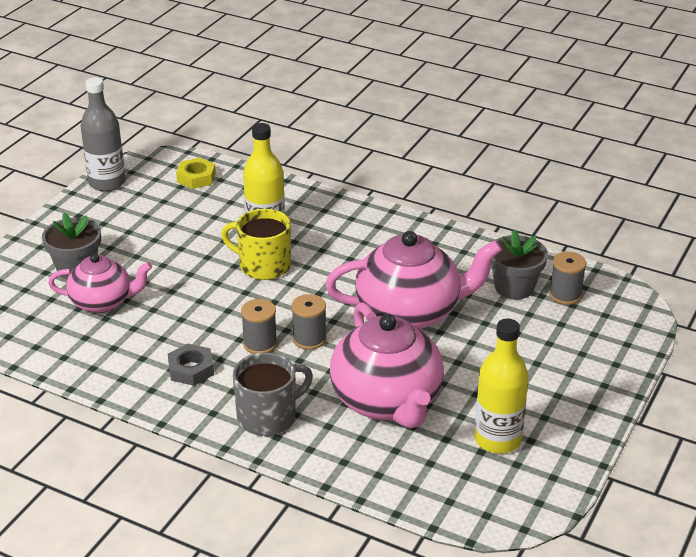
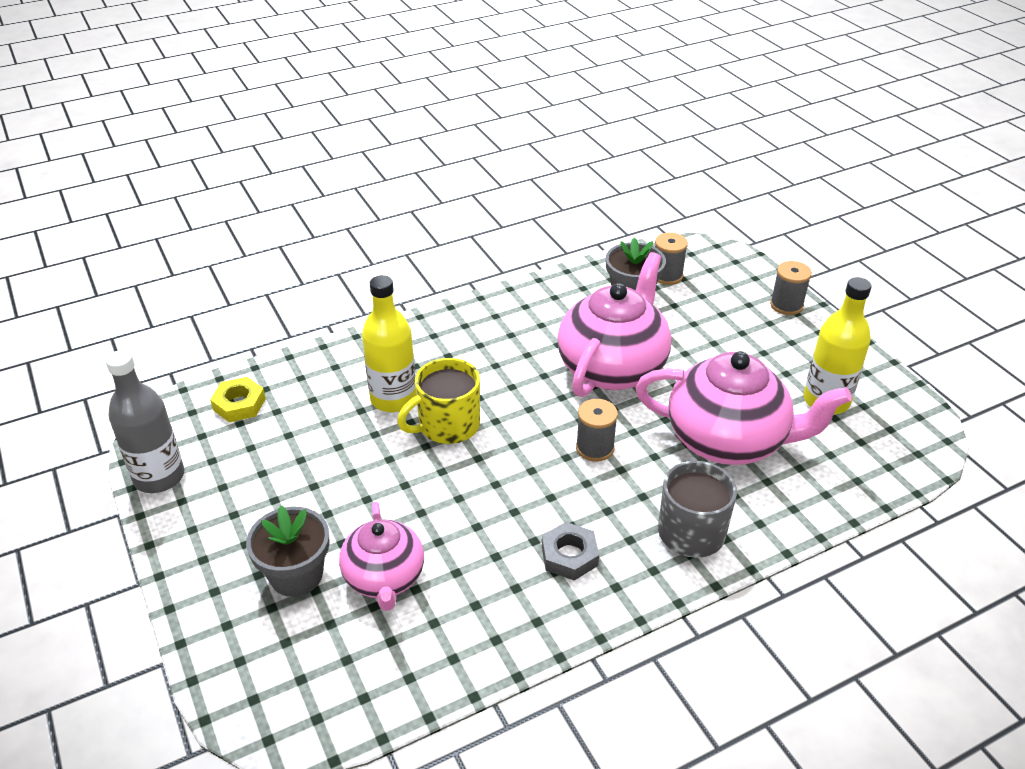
camera: 55 degrees left, 5 degrees up
pink teapot [48,254,152,313] -> pink teapot turned 135 degrees clockwise [339,502,424,611]
grey spool [241,299,277,354] -> grey spool moved to [770,261,812,315]

